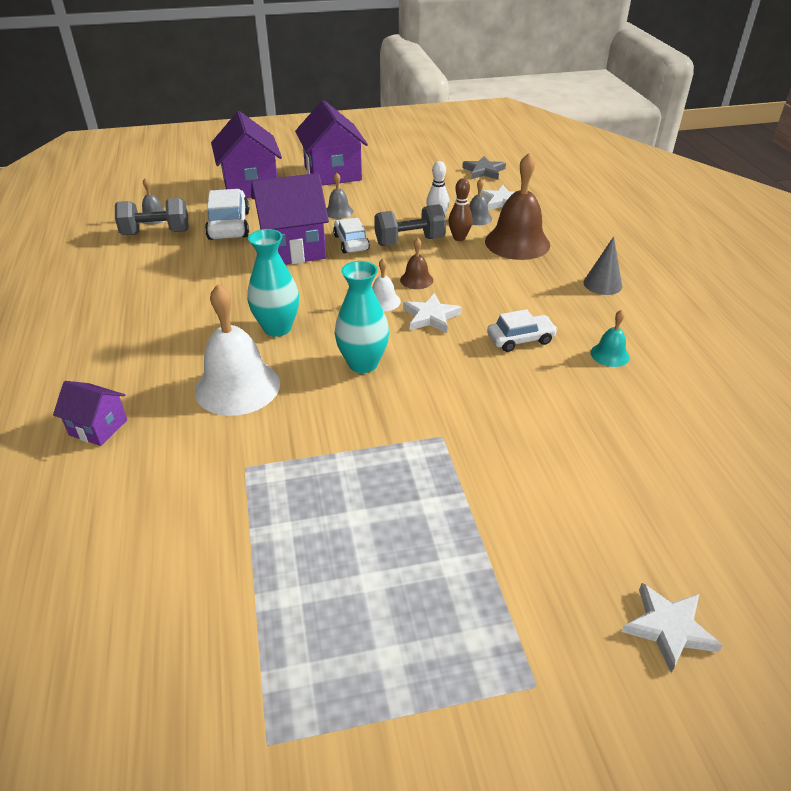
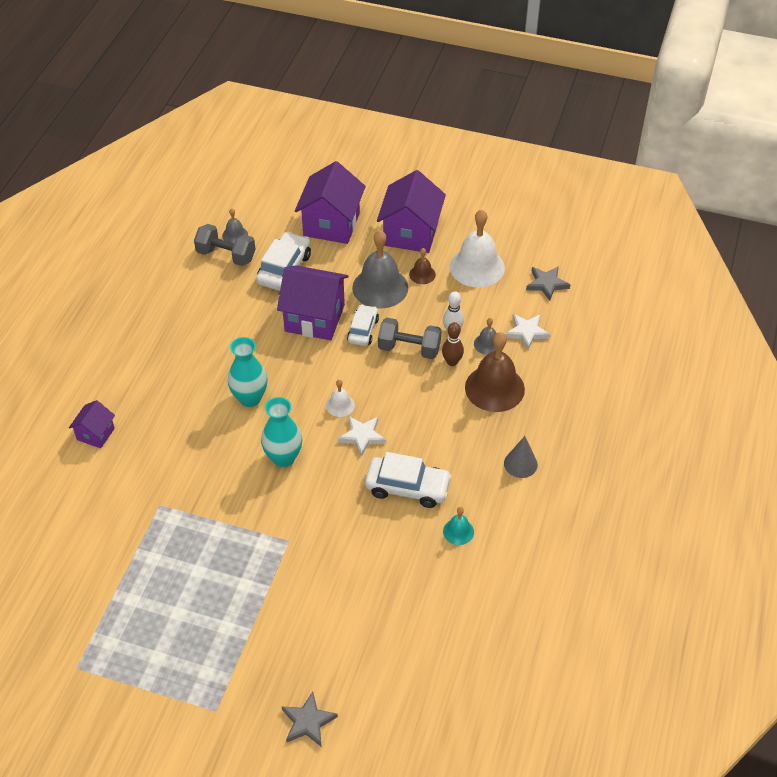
camera: 30 degrees right, 10 degrees up
purple house [53,381,127,446] -> purple house turned 60 degrees clockwise [69,400,115,448]
white bell [195,284,280,416] -> white bell moved to [450,209,505,287]
grey bell [327,173,353,219] -> grey bell [352,230,408,309], size x2.10
brown bell [400,238,433,289] -> brown bell moved to [409,248,436,284]
white car [487,309,558,352] -> white car [365,452,452,508], size x1.53
white star [622,583,723,673] -> grey star [282,692,338,747]

